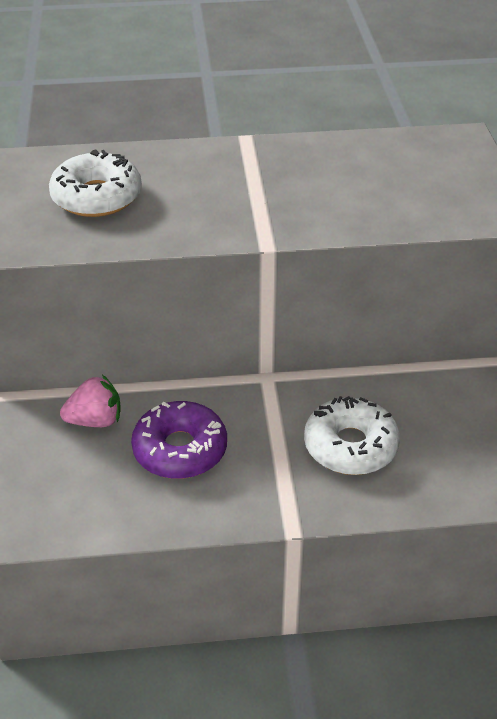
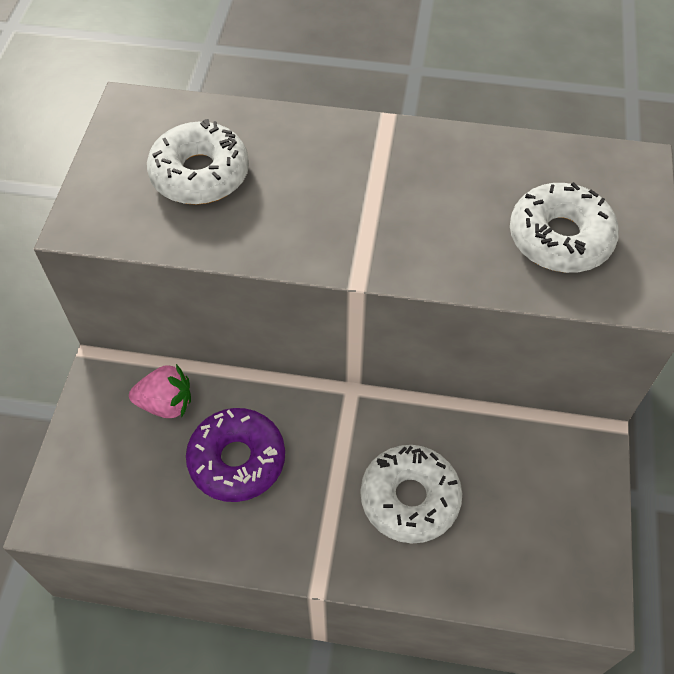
camera: 15 degrees right, 15 degrees up
none -> white donut [510,182,619,273]

